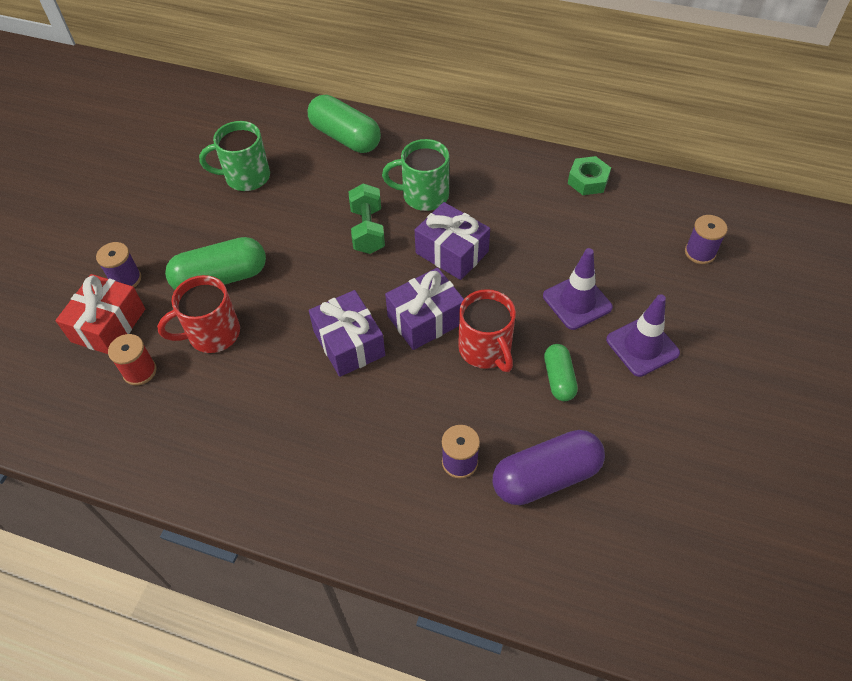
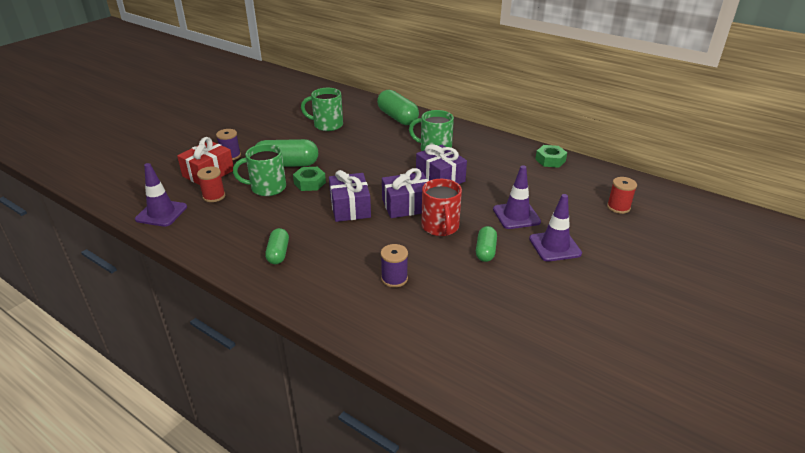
camera: 15 degrees right, 20 degrees down
red mug [157,275,240,353] -> green mug [233,144,286,196]
green dumbbell [349,183,385,254] -> none
purple capsule [493,430,605,505] -> none
purple spool [685,215,728,264] -> red spool [607,177,637,214]
none -> purple traffic cone [135,163,187,227]
none -> green capsule [265,228,289,265]
none -> green nut [293,167,326,191]

